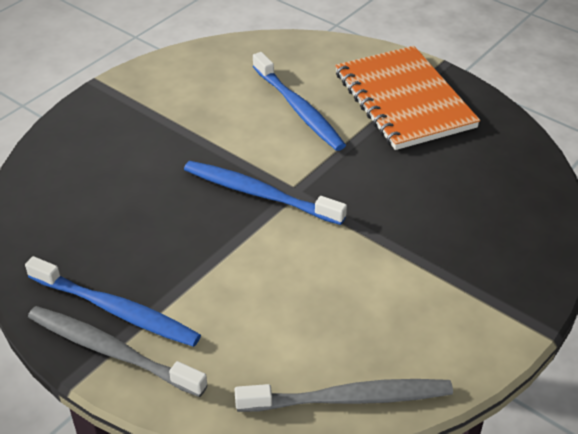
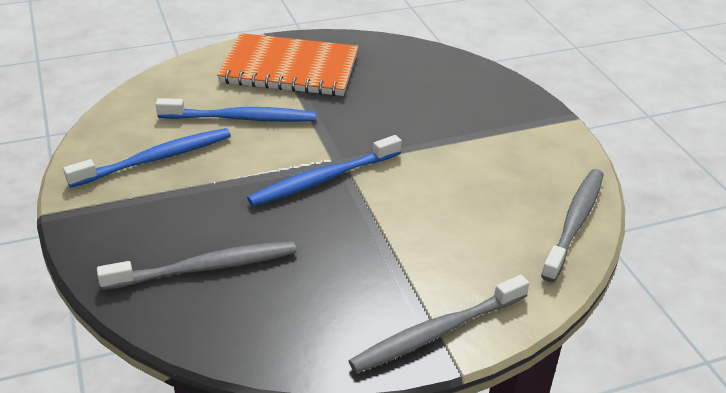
camera: 60 degrees left, 5 degrees down
blue toothbrush [25,256,201,347] -> blue toothbrush moved to [63,128,231,188]
none -> grey toothbrush [97,241,296,290]

